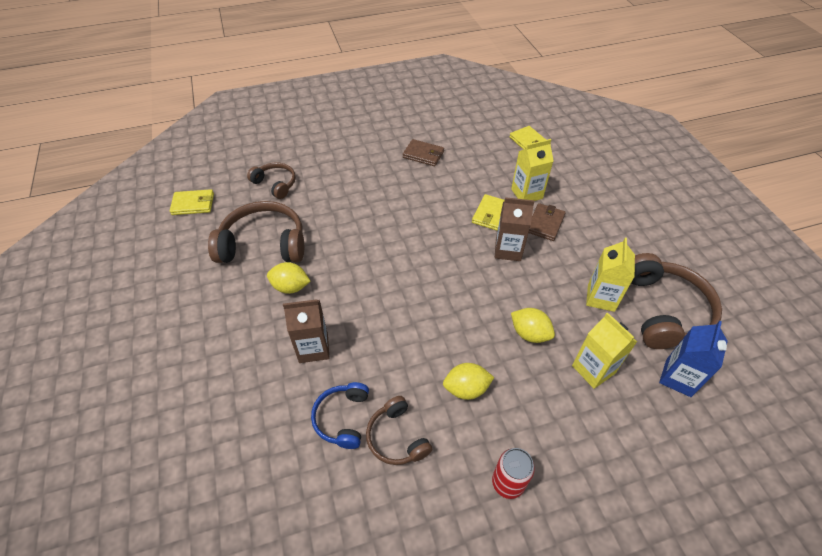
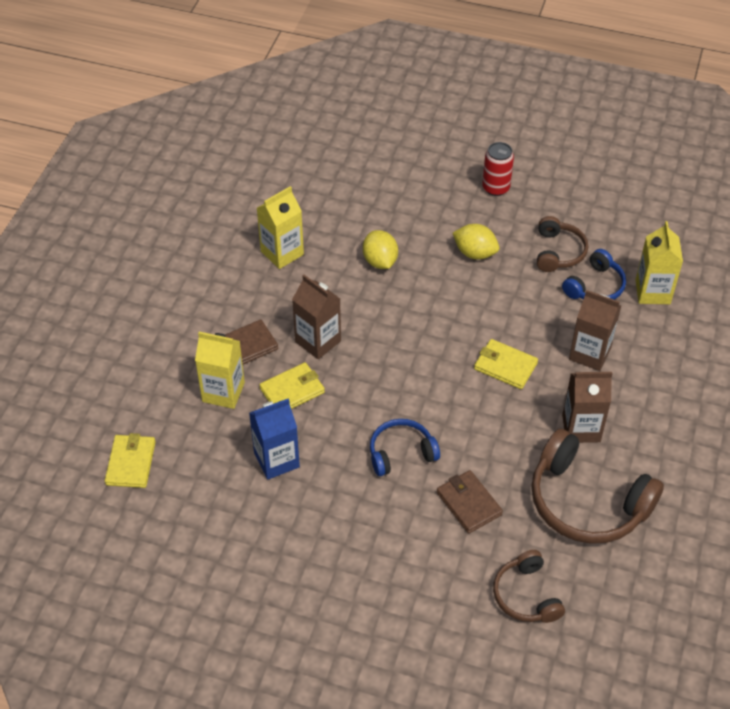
camera: 145 degrees left, 0 degrees up
yellow wallet [170,189,214,215] -> yellow wallet moved to [474,339,538,389]
yellow lemon [267,262,310,294] -> brown carton [562,372,613,443]
brown wallet [403,139,444,166] -> brown wallet moved to [437,470,503,533]
yellow carton [572,312,637,389] -> yellow carton moved to [636,221,683,304]
brown headphones [631,253,722,349] -> none
blue carton [659,321,728,397] -> blue carton moved to [249,399,300,480]
none -> blue headphones [370,419,440,476]

